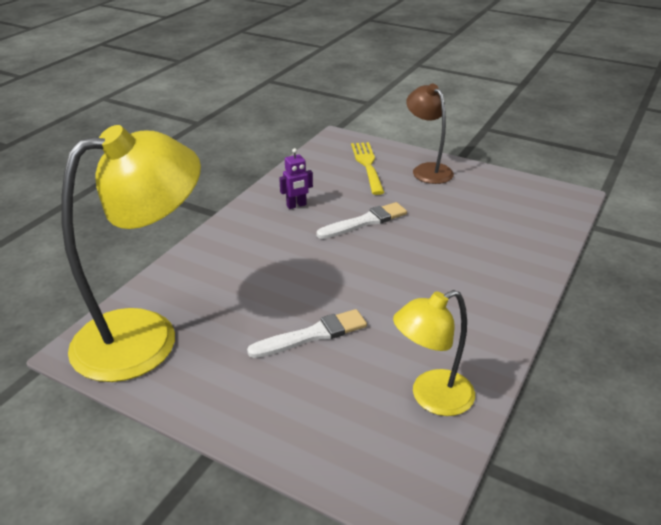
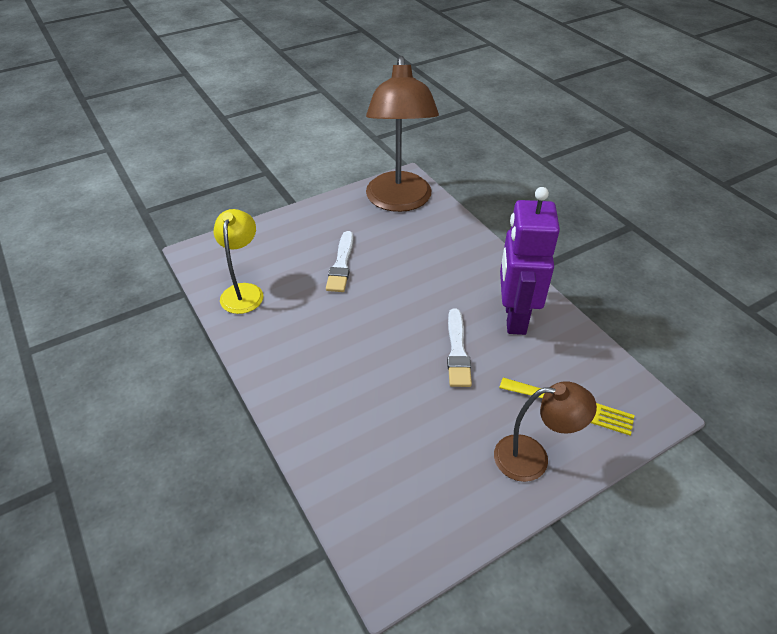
camera: 120 degrees right, 10 degrees up
yellow lamp [61,125,201,382] -> brown lamp [366,56,439,212]
purple robot [279,148,313,209] -> purple robot [500,187,560,335], size x2.42

